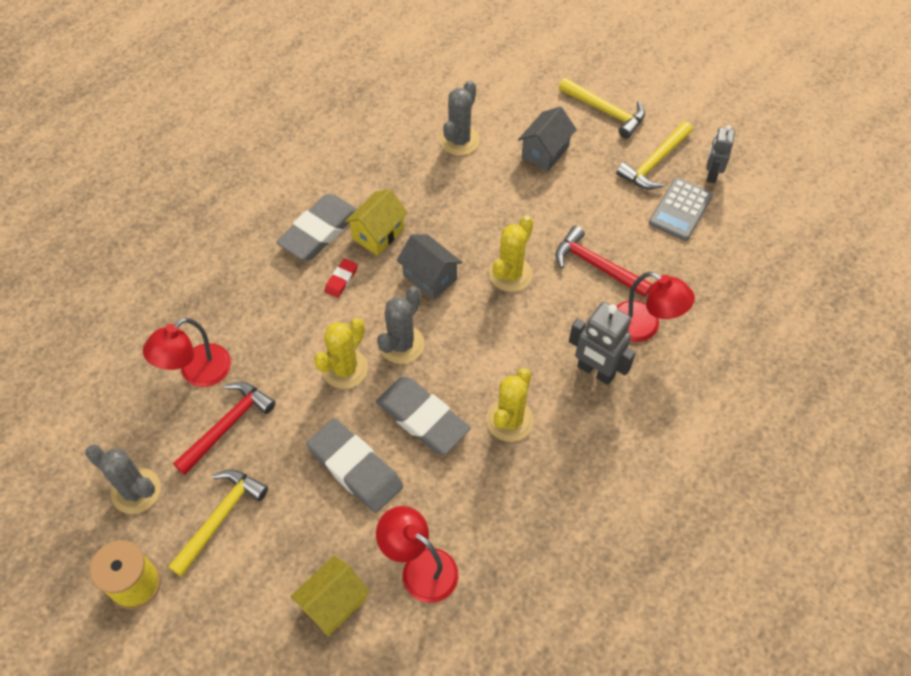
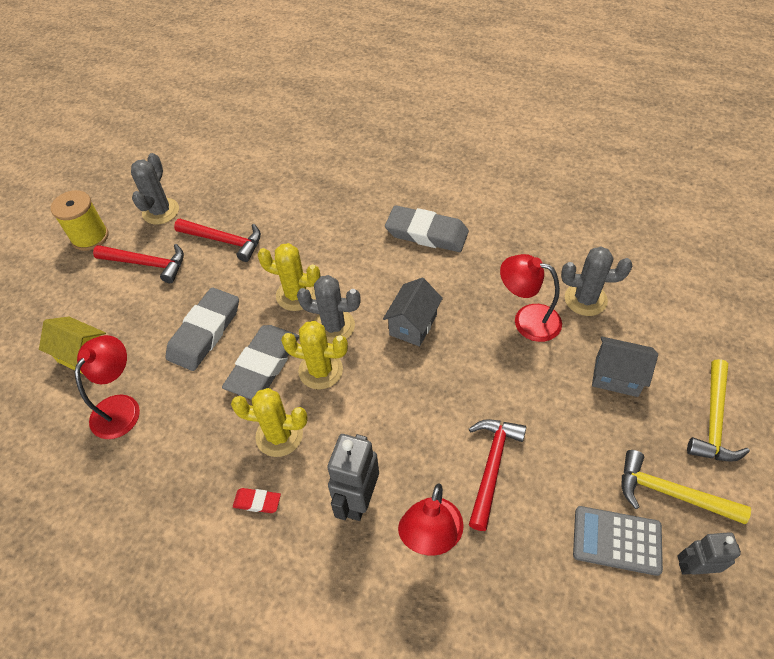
camera: 75 degrees right, 5 degrees down
red lamp [143,318,231,387] -> red lamp moved to [500,254,562,342]
yellow hammer [168,469,268,577] -> red hammer [93,244,184,283]
red eraser [324,258,358,298] -> red eraser moved to [233,488,281,513]
yellow house [345,189,408,256] -> none
yellow cactus [489,215,533,292] -> yellow cactus moved to [281,321,348,390]

